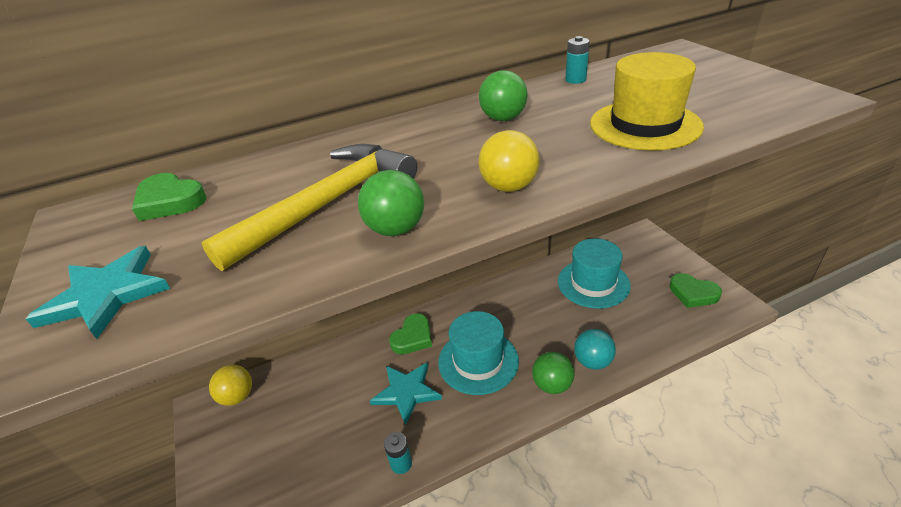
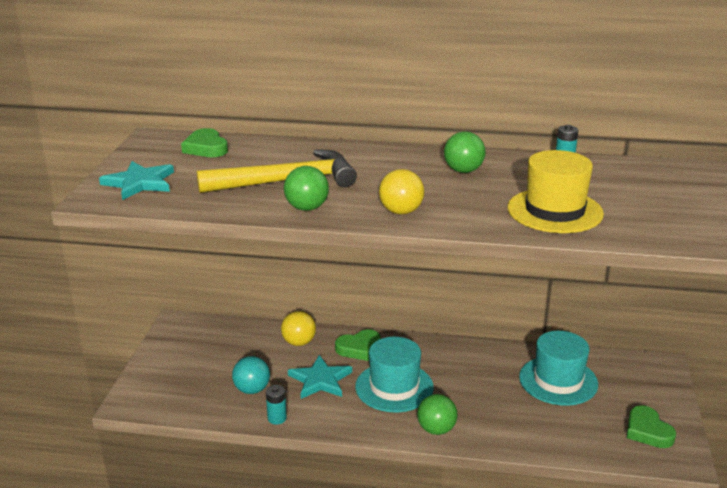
camera: 30 degrees right, 10 degrees down
yellow ball [209,365,252,406] -> yellow ball moved to [281,311,316,346]
turquoise ball [574,329,616,370] -> turquoise ball moved to [232,356,270,394]

